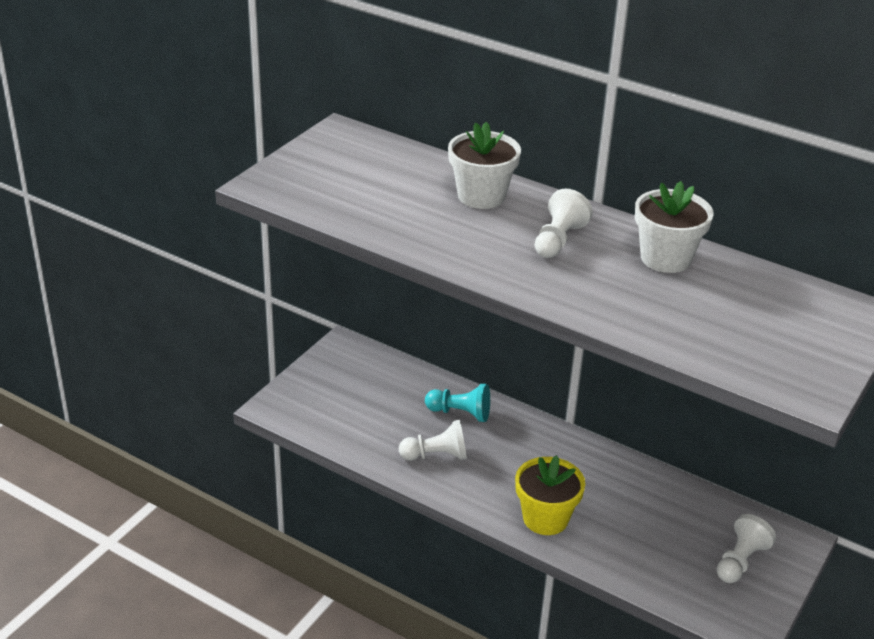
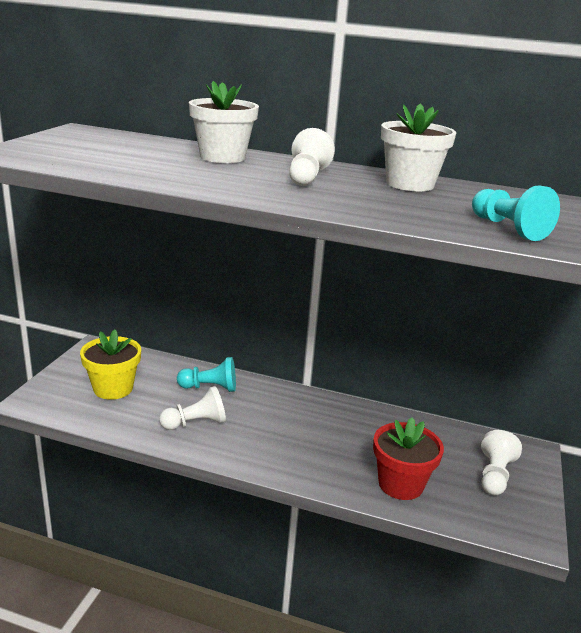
camera: 15 degrees left, 10 degrees down
yellow flower pot [515,455,585,535] -> yellow flower pot moved to [80,329,141,400]
none -> red flower pot [373,417,444,500]
none -> turquoise pawn [472,186,560,241]

